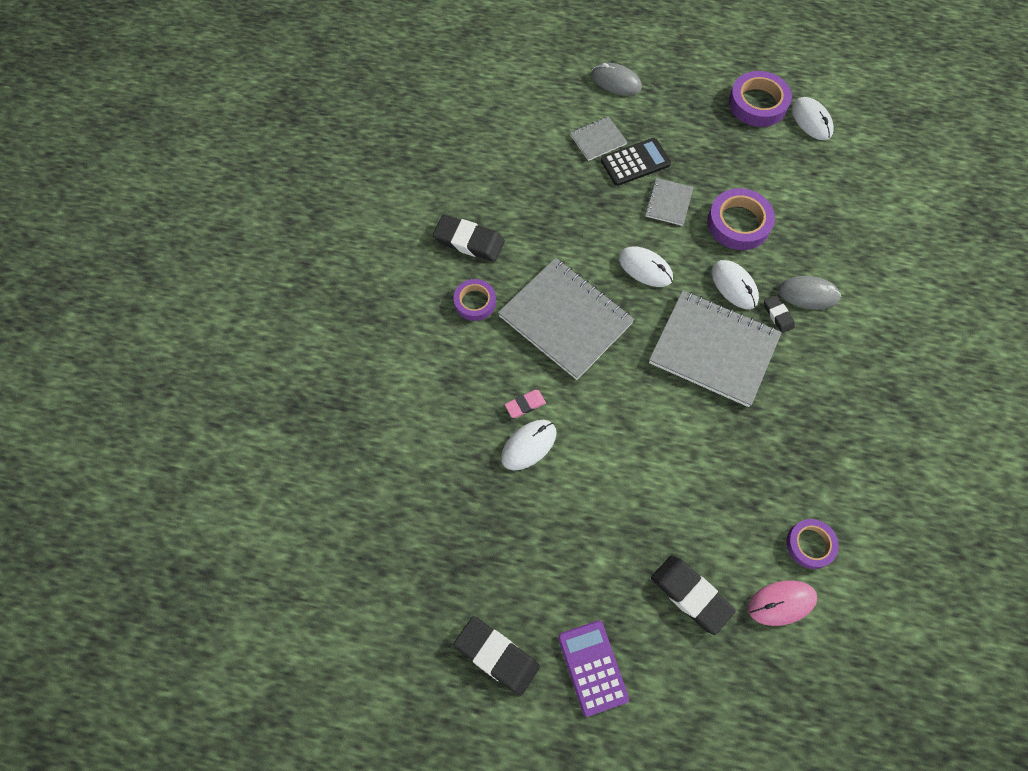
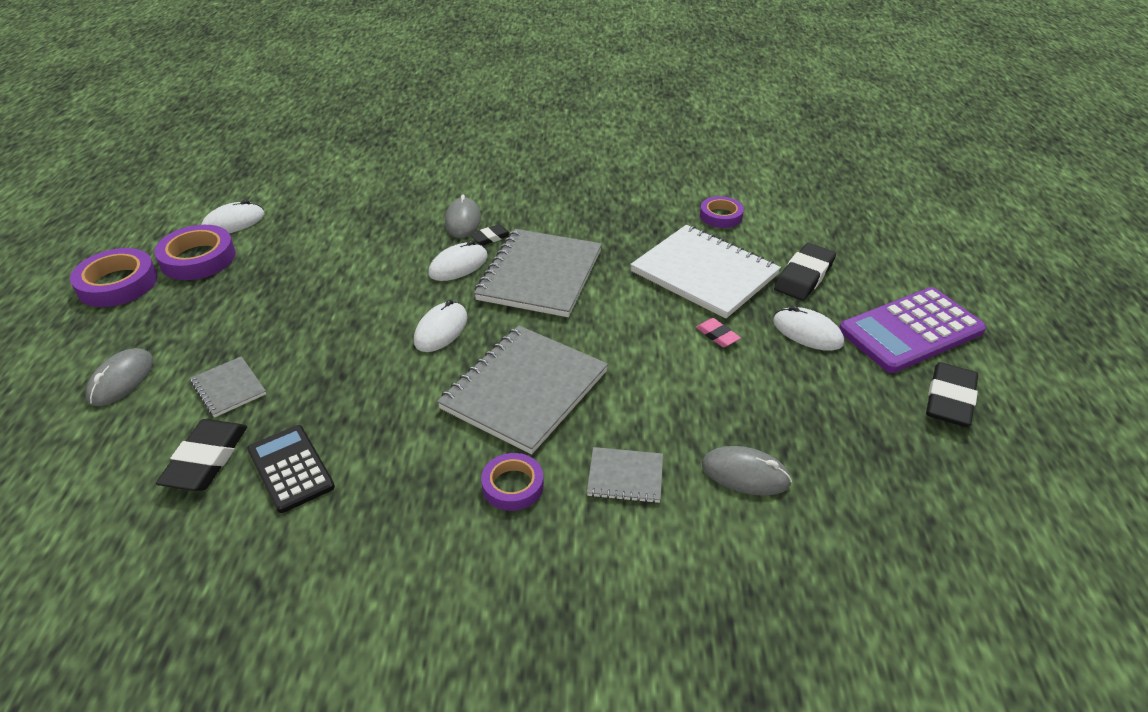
camera: 100 degrees left, 25 degrees down
black eraser [433,215,505,262] -> black eraser moved to [156,419,247,491]
white mouse [501,420,557,470] -> white mouse moved to [773,306,844,351]
pink eraser [505,390,546,418] -> pink eraser moved to [696,318,741,347]
purple calculator [558,621,629,717] -> purple calculator [839,287,986,373], size x1.58
black calculator [601,138,671,186] -> black calculator moved to [248,425,335,513]
grey notebook [645,178,694,226] -> grey notebook moved to [587,447,663,503]
purple tape [707,188,775,250] -> purple tape moved to [70,248,157,307]
pink mouse [748,580,817,626] -> none
none -> white notebook [630,225,781,319]
none -> grey mouse [702,446,792,496]

